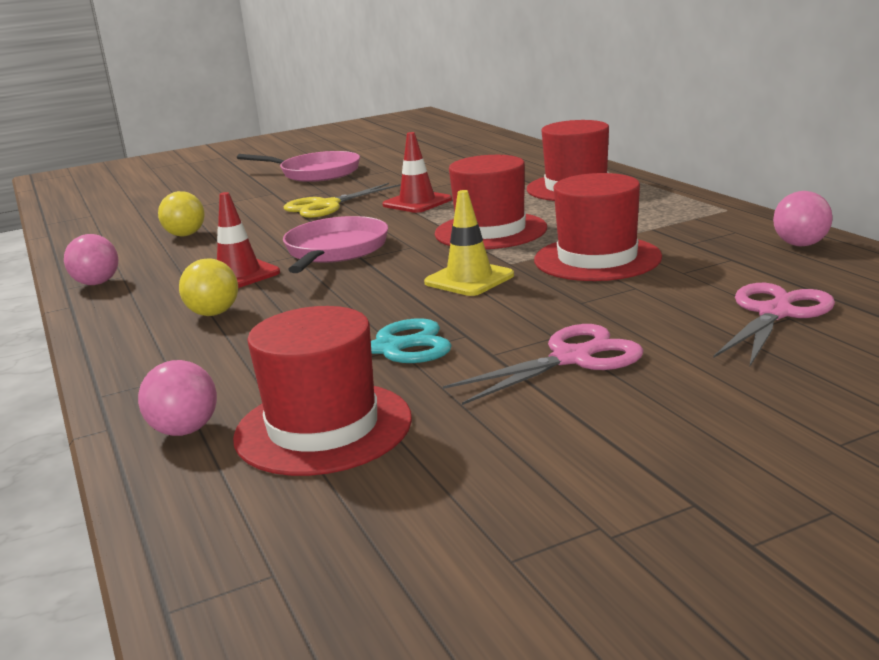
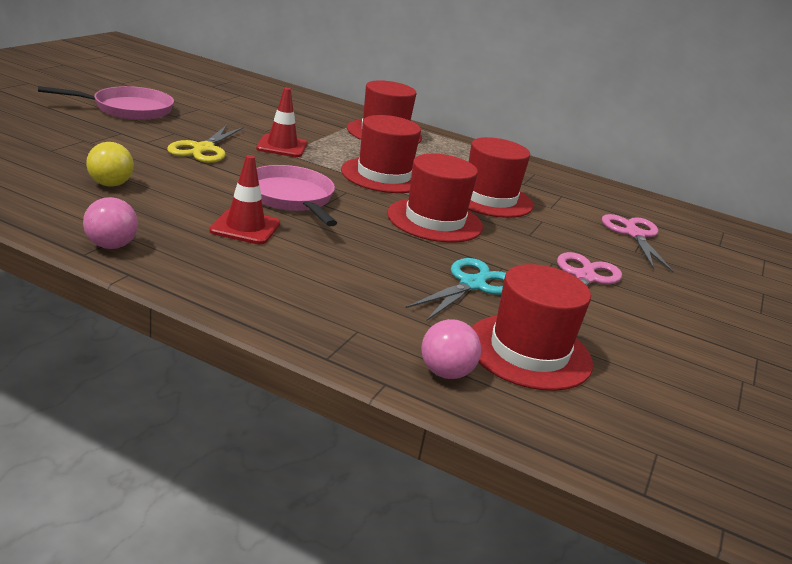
camera: 45 degrees left, 5 degrees up
yellow ball [179,258,238,316] -> none
yellow traffic cone [424,190,514,296] -> red hat [387,153,483,243]
pink ball [773,191,833,246] -> none

